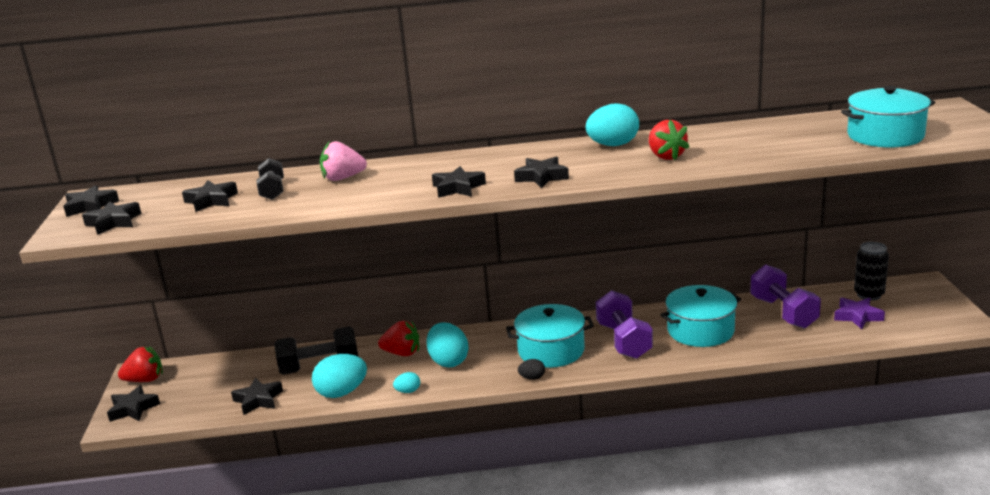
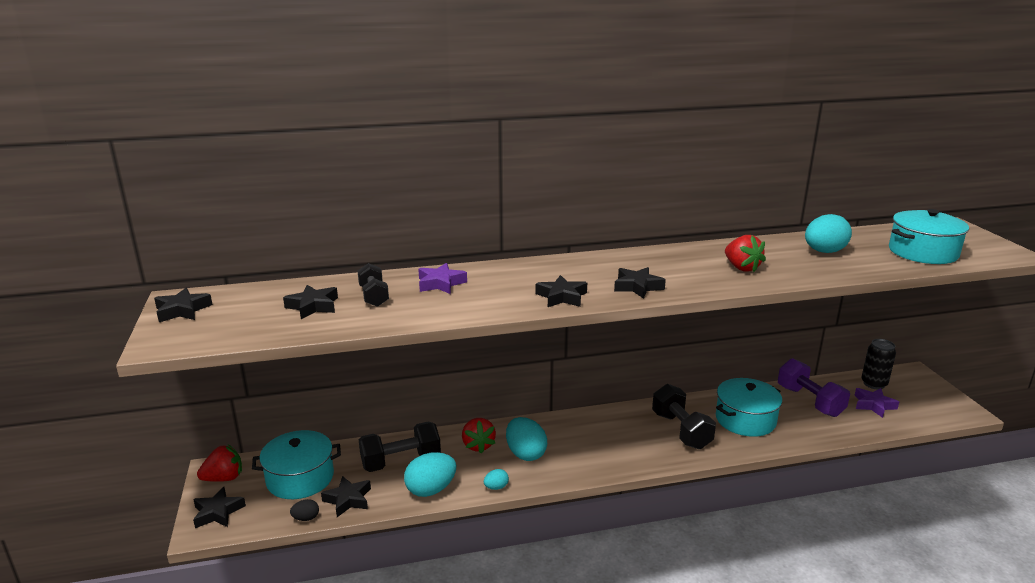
camera: 10 degrees left, 0 degrees up
black star [82,201,141,235] -> none
pink strawberry [320,141,367,181] -> purple star [418,263,467,294]
red strawberry [378,321,419,356] -> red strawberry turned 75 degrees clockwise [462,418,496,454]
turquoise pot [506,304,594,368] -> turquoise pot moved to [252,430,341,499]
black egg [518,359,545,380] -> black egg moved to [290,499,319,521]
turquoise egg [586,103,639,146] -> turquoise egg moved to [805,214,852,253]
purple dumbbell [596,290,653,359] -> black dumbbell [652,384,716,449]

